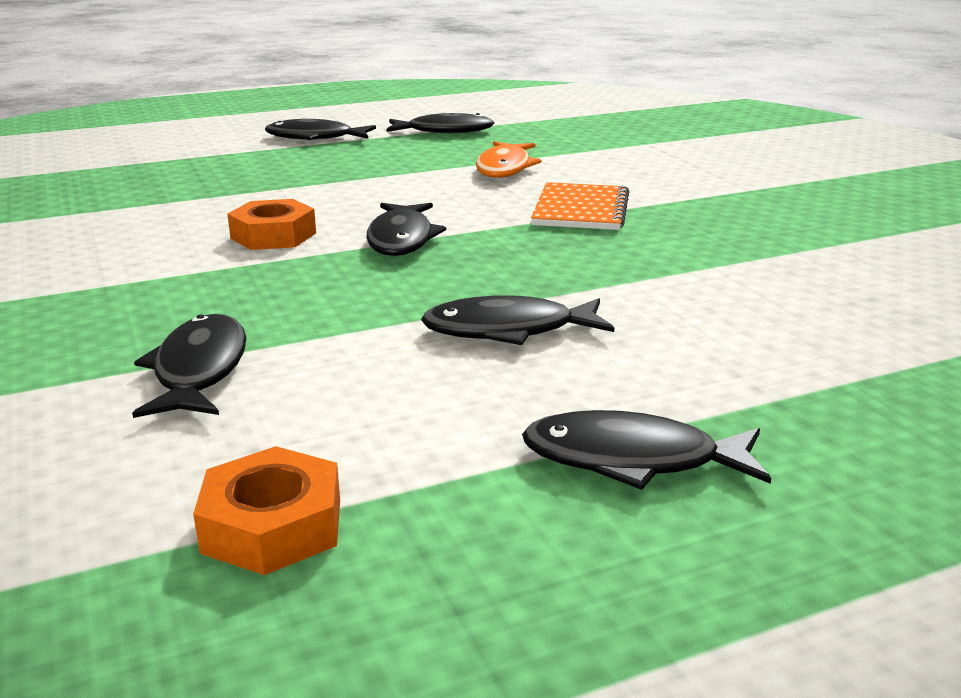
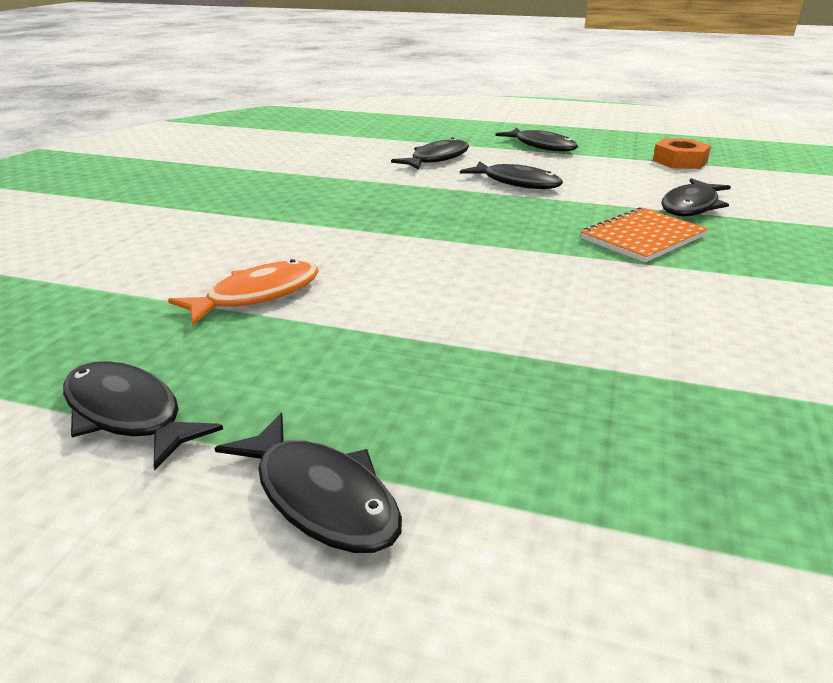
camera: 140 degrees left, 5 degrees up
orange nut [227,199,316,250] -> none
black fish [366,203,446,256] -> black fish moved to [391,137,469,170]
orange notebook [531,182,629,230] -> orange notebook moved to [580,207,708,263]

